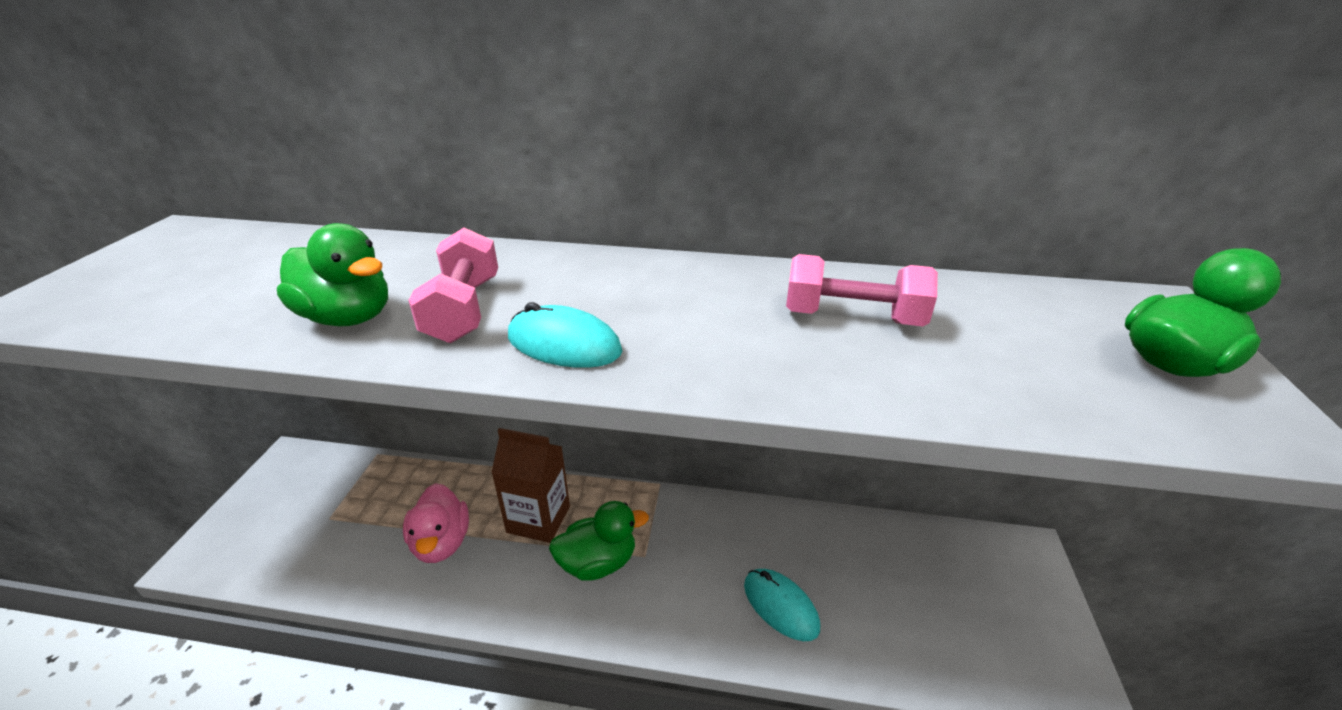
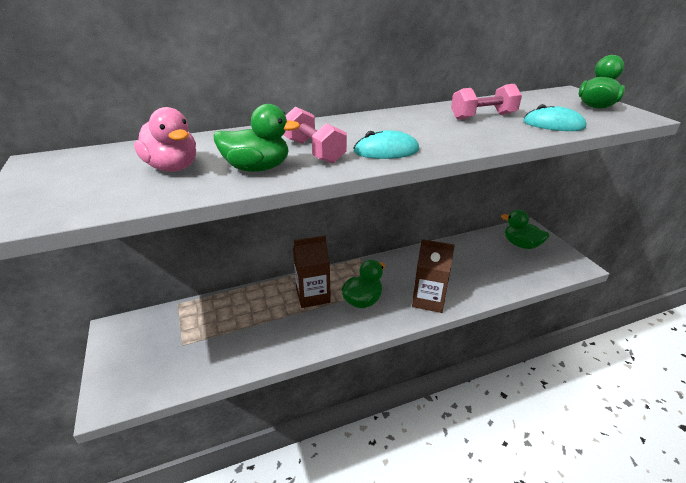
camera: 30 degrees left, 0 degrees up
pink duck [403,483,469,563] -> pink duck moved to [134,107,196,172]
turquoise mouse [744,569,820,641] -> turquoise mouse moved to [523,104,586,131]
none -> brown carton [412,239,455,313]
none -> green duck [501,210,549,249]

